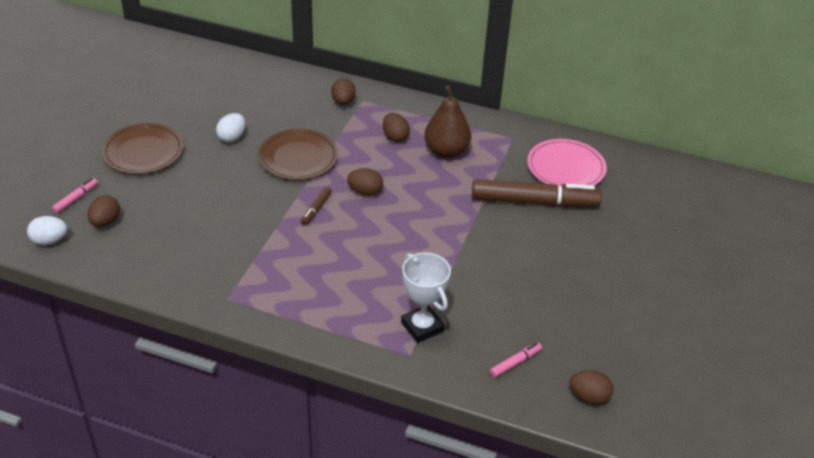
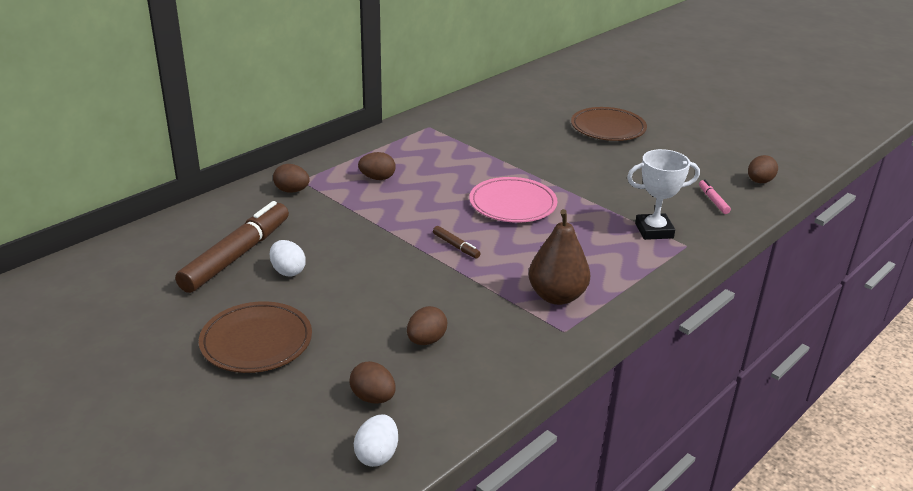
camera: 65 degrees left, 10 degrees down
pink marker [52,178,98,213] -> none
brown plate [258,129,338,180] -> brown plate moved to [571,107,647,141]
brown egg [347,168,383,196] -> brown egg moved to [407,306,447,345]
brown pear [424,86,471,158] -> brown pear moved to [529,209,590,305]
brown marker [472,179,602,207] -> brown marker moved to [175,201,289,293]
pink plate [527,139,607,186] -> pink plate moved to [469,177,558,223]

